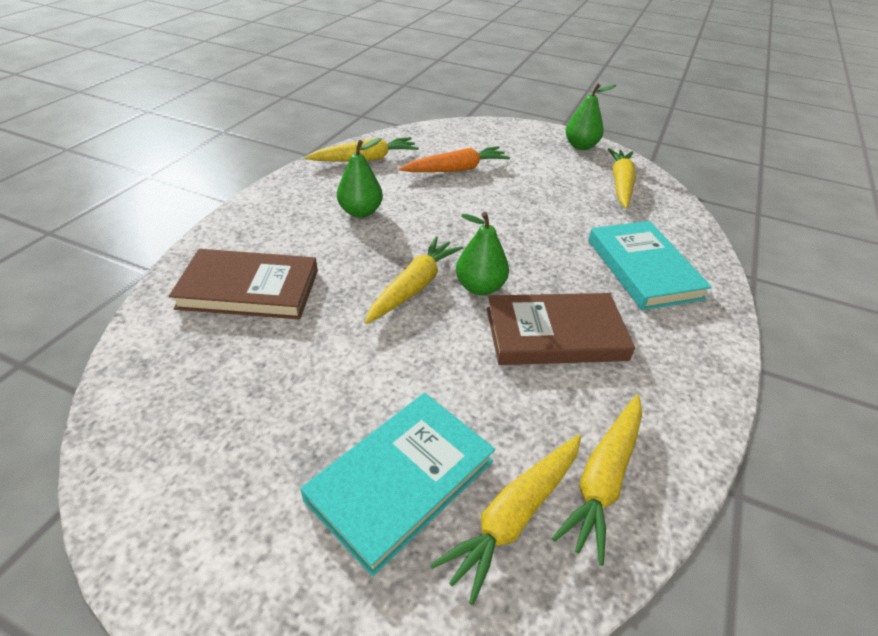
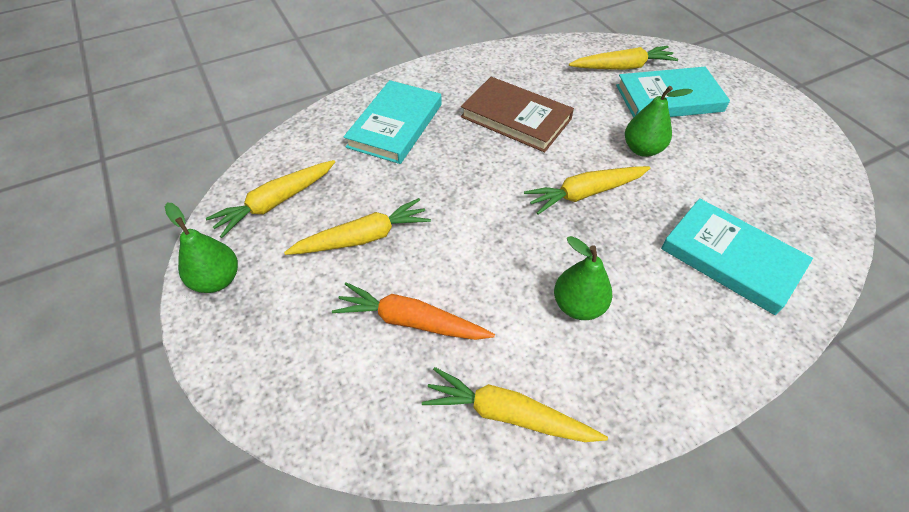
camera: 140 degrees left, 10 degrees up
brown book [169,249,318,319] -> turquoise book [661,198,813,315]
green pear [456,212,509,295] -> green pear moved to [625,86,693,157]
yellow carrot [552,395,642,566] -> yellow carrot moved to [284,198,431,255]

